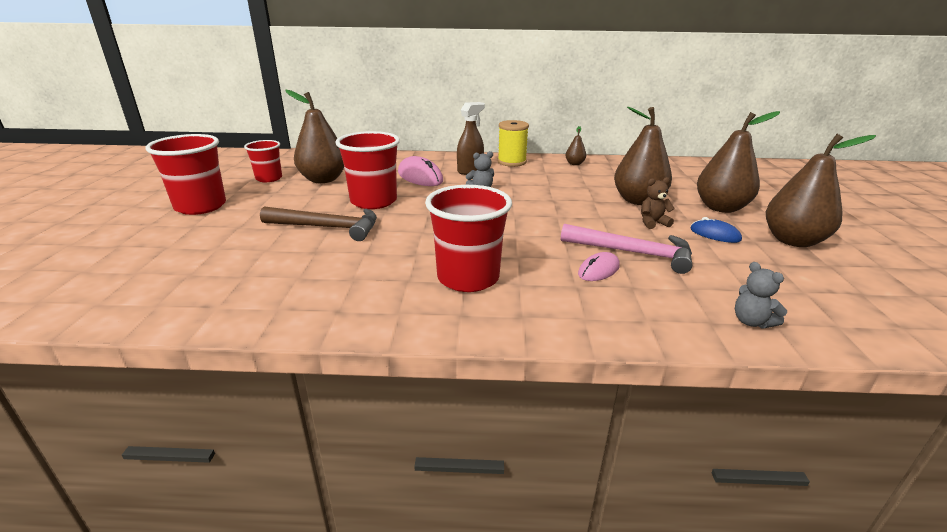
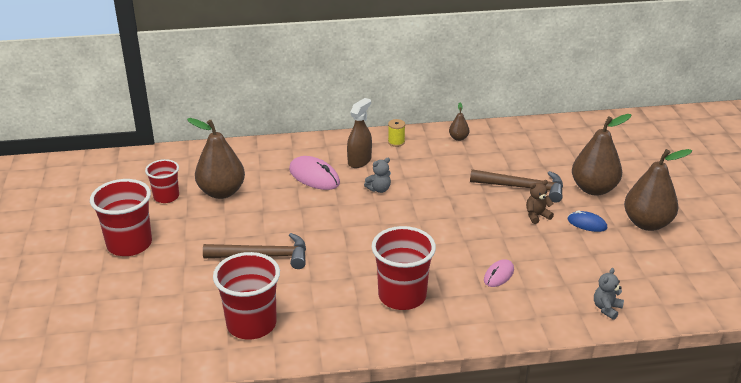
camera: 10 degrees left, 5 degrees up
red cup [335,131,400,209] -> red cup moved to [213,252,280,340]
yellow spool [498,120,529,167] -> yellow spool [388,119,405,147], size x0.57
pink hammer [561,224,692,274] -> none
brown pear [614,107,672,205] -> brown hammer [470,169,563,203]
grey teddy bear [735,262,787,328] -> grey teddy bear turned 75 degrees clockwise [594,268,624,320]

